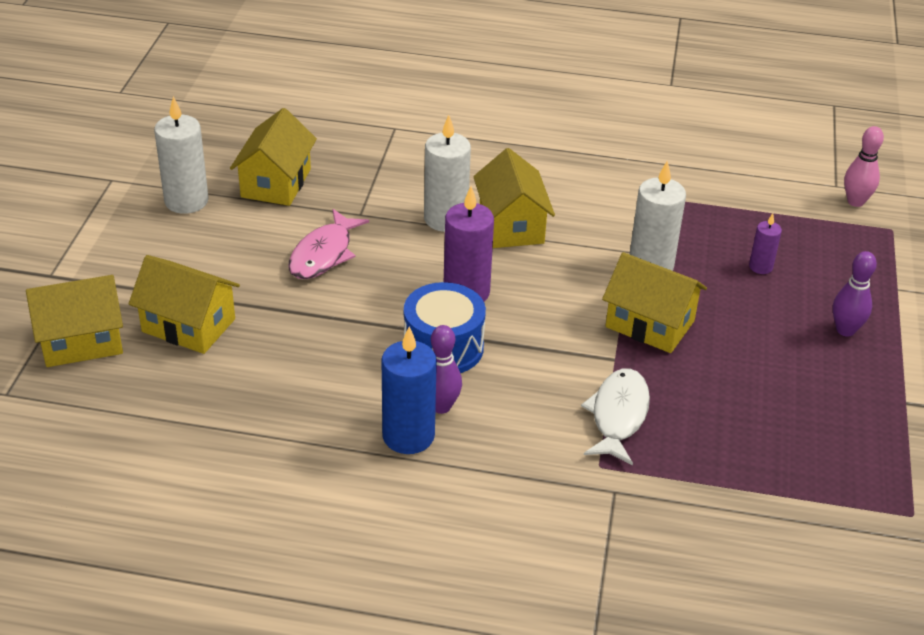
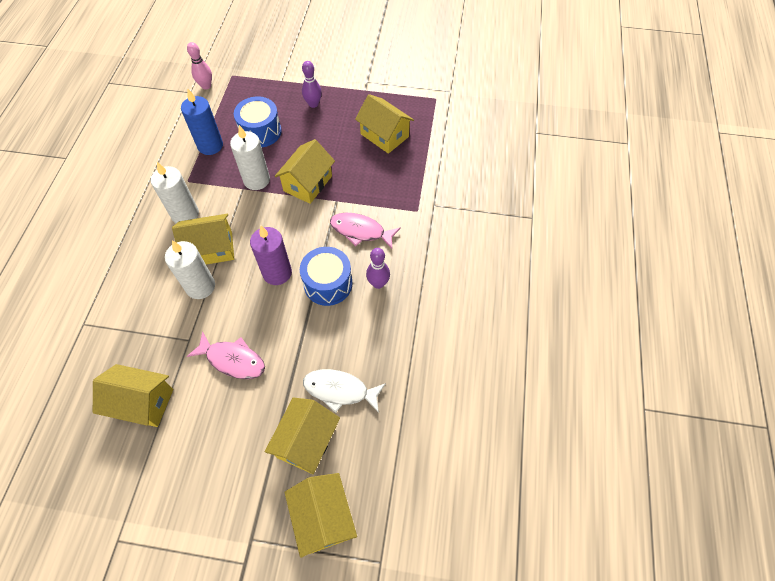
camera: 90 degrees left, 20 degrees up
white candle [154,96,209,214] -> white candle moved to [151,162,199,223]
blue candle [381,326,437,454] -> blue candle moved to [181,89,223,155]
white fish [581,369,650,465] -> white fish moved to [303,369,386,413]
purple candle [749,213,782,274] -> blue drum [234,96,282,147]
none -> pink fish [330,213,401,249]
none -> yellow house [355,94,414,154]

